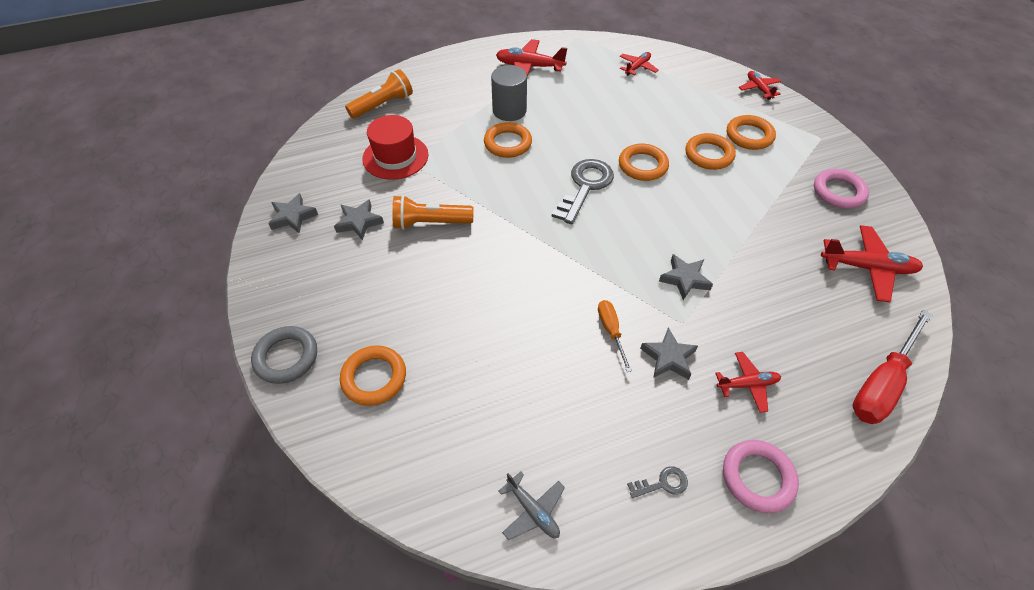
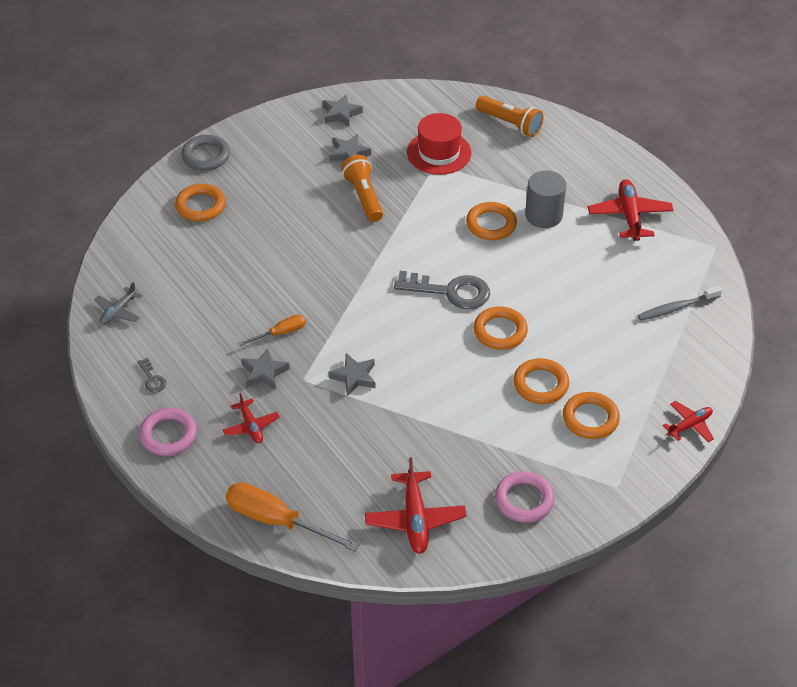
camera: 75 degrees right, 5 degrees down
red plane [619,52,659,76] -> grey toothbrush [637,286,722,321]
red screwdriver [852,310,932,424] -> orange screwdriver [226,482,359,551]

